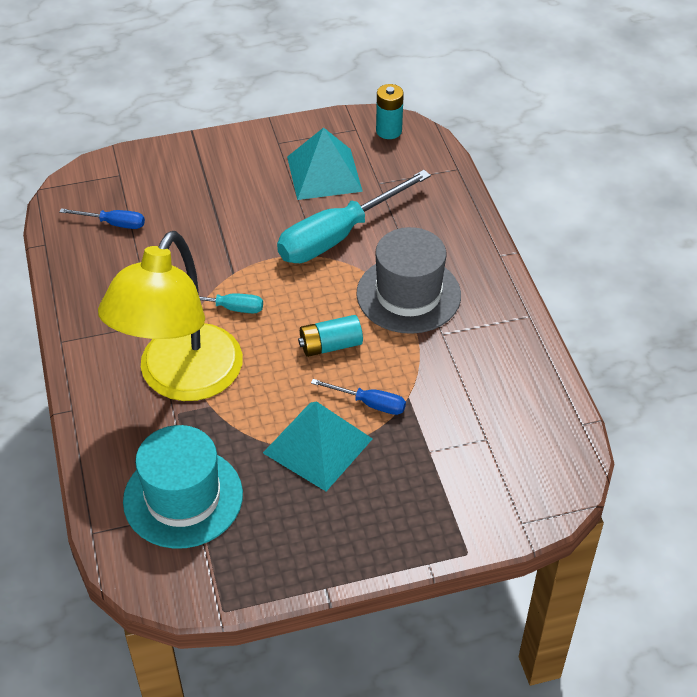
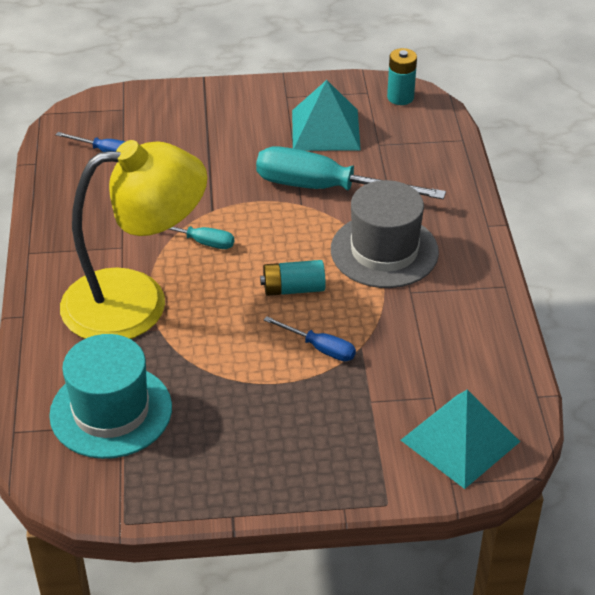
camera: 10 degrees right, 5 degrees down
yellow lamp [98,231,243,401] -> yellow lamp turned 135 degrees counterclockwise [60,140,208,339]
turquoise pyramid [263,401,373,491] -> turquoise pyramid moved to [401,390,520,489]
turquoise screwdriver [277,170,431,263] -> turquoise screwdriver turned 45 degrees clockwise [256,146,446,199]

